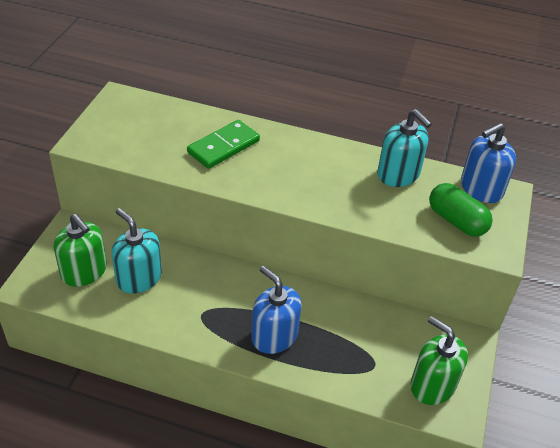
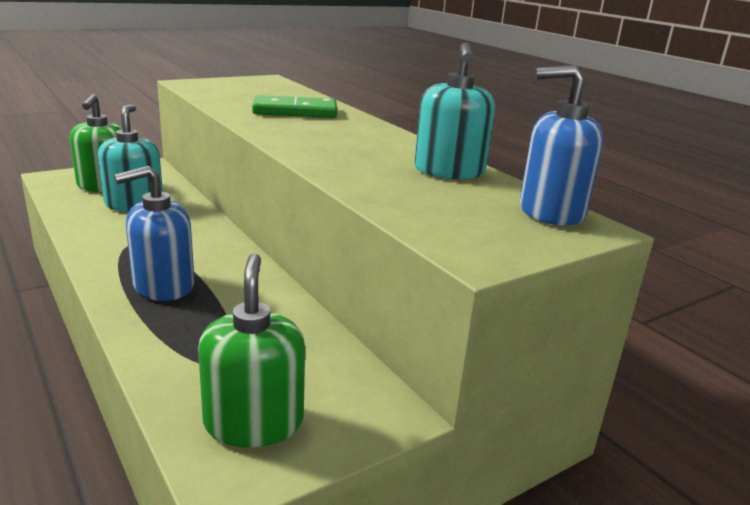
camera: 40 degrees right, 20 degrees down
blue soap dispenser [251,266,302,354] -> blue soap dispenser turned 120 degrees counterclockwise [114,166,195,301]
green capsule [429,183,493,237] -> none

